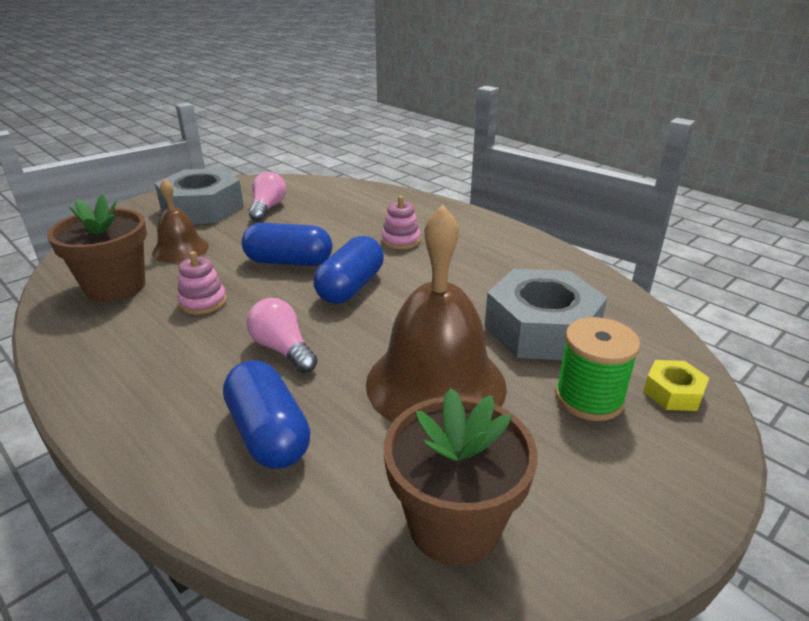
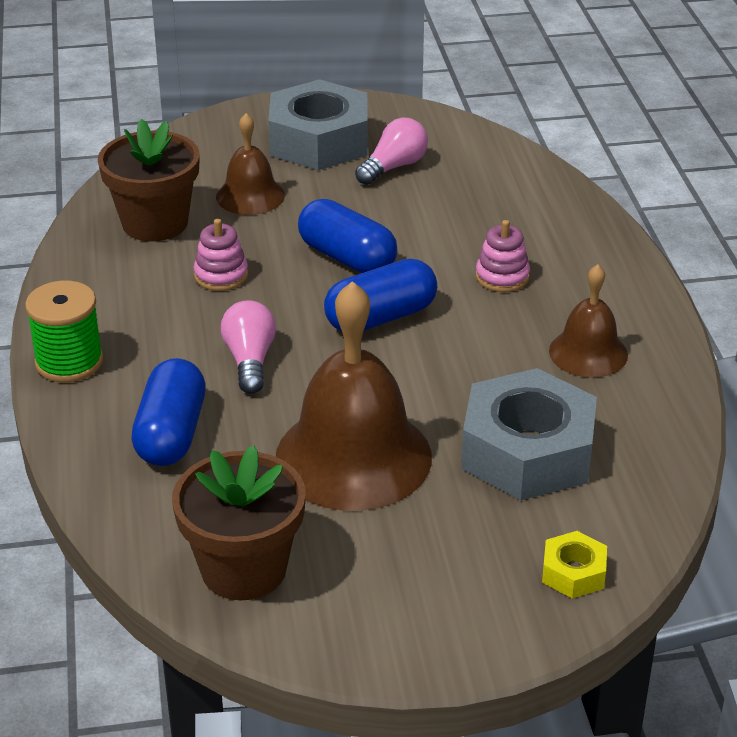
camera: 35 degrees right, 5 degrees up
green spool [555,317,641,421] -> green spool moved to [25,281,104,382]
none -> brown bell [549,264,628,378]

